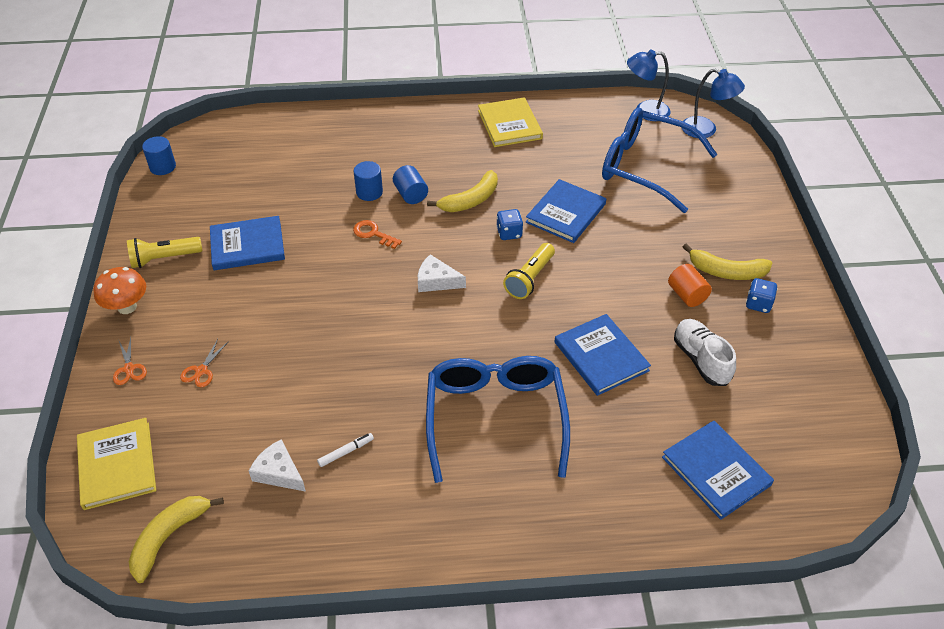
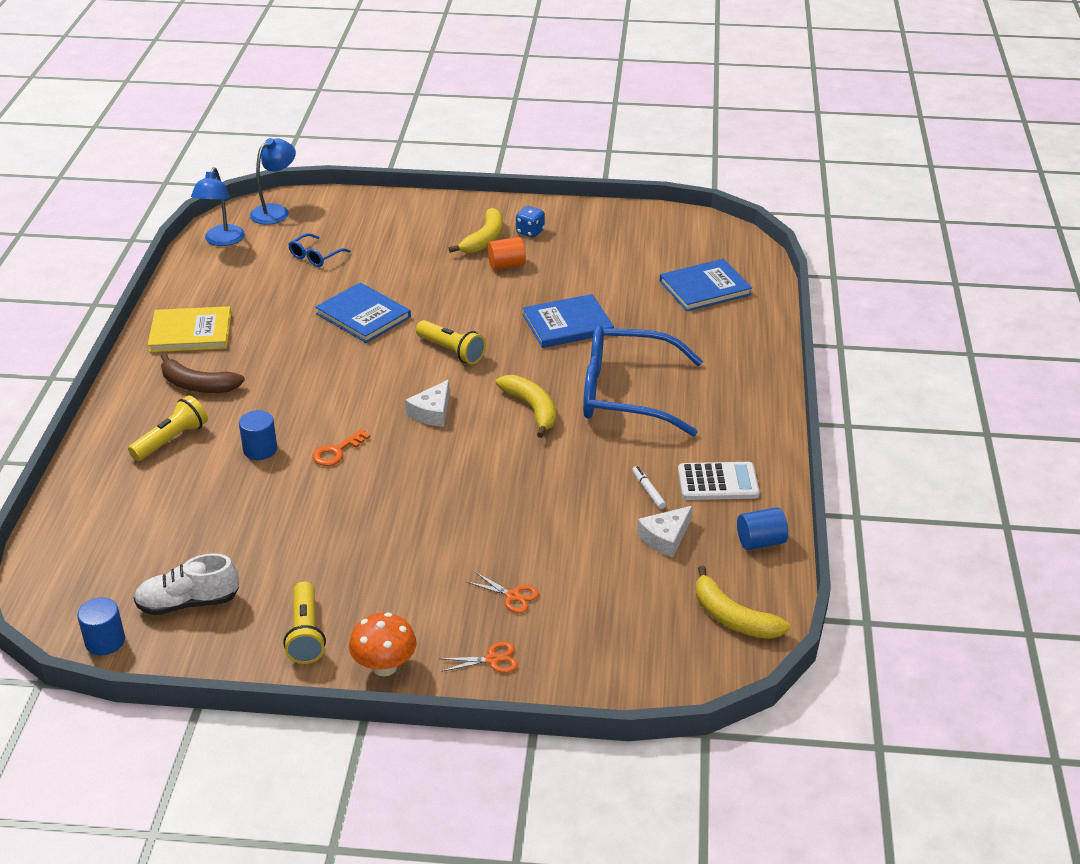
camera: 80 degrees left, 10 degrees down
yellow book [77,418,156,510] -> none
blue book [210,216,285,270] -> none
blue cylinder [393,165,428,204] -> blue cylinder moved to [737,507,788,550]
yellow banana [427,170,498,212] -> yellow banana moved to [496,375,556,438]
blue dice [496,209,523,240] -> none
blue glasses [602,107,718,213] -> blue glasses [288,233,351,267], size x0.42
white shoe [674,319,736,386] -> white shoe moved to [134,553,239,615]
none -> yellow flashlight [128,395,208,461]
none -> brown banana [161,353,245,393]
none -> white calculator [678,462,760,500]

